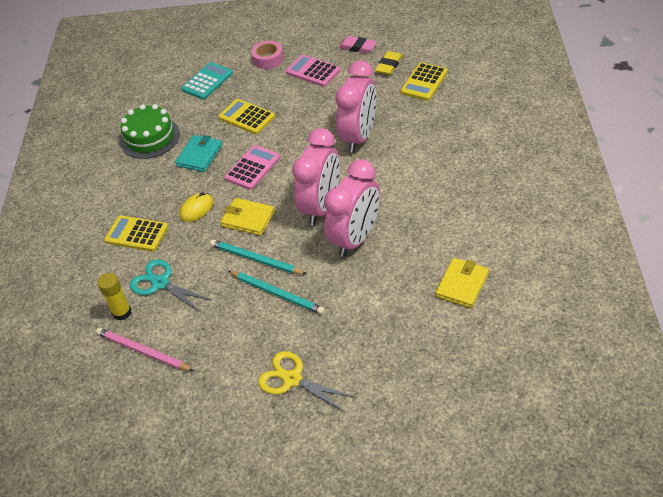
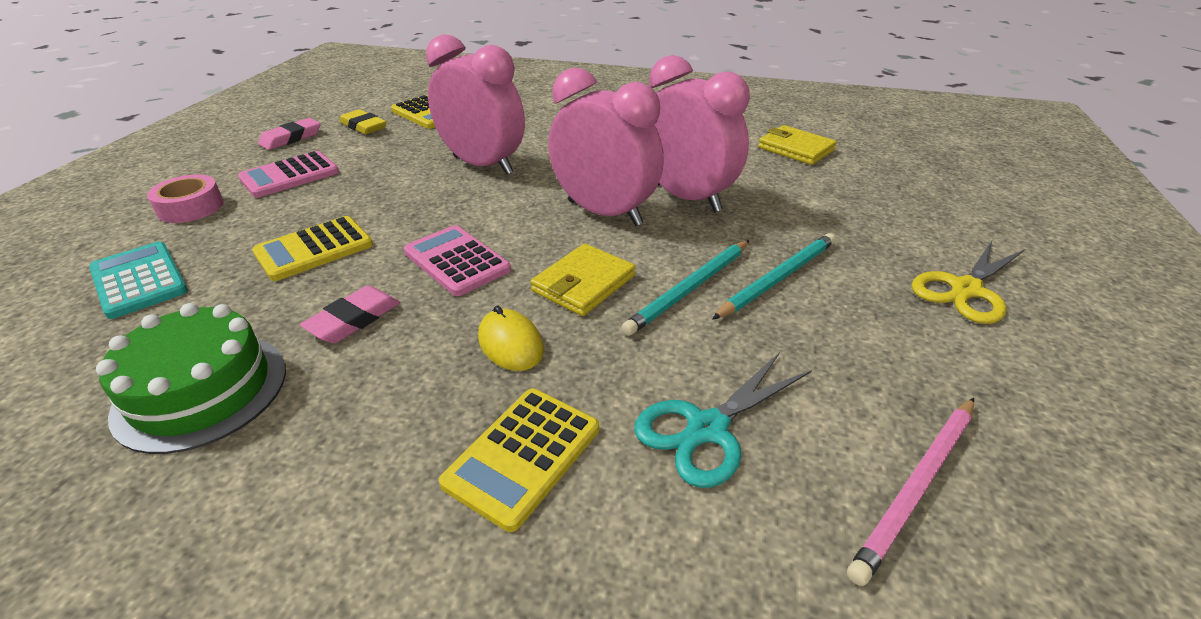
camera: 80 degrees left, 10 degrees down
yellow glue stick [98,273,132,321] -> none
turquoise wallet [175,135,222,172] -> pink eraser [300,286,400,343]

